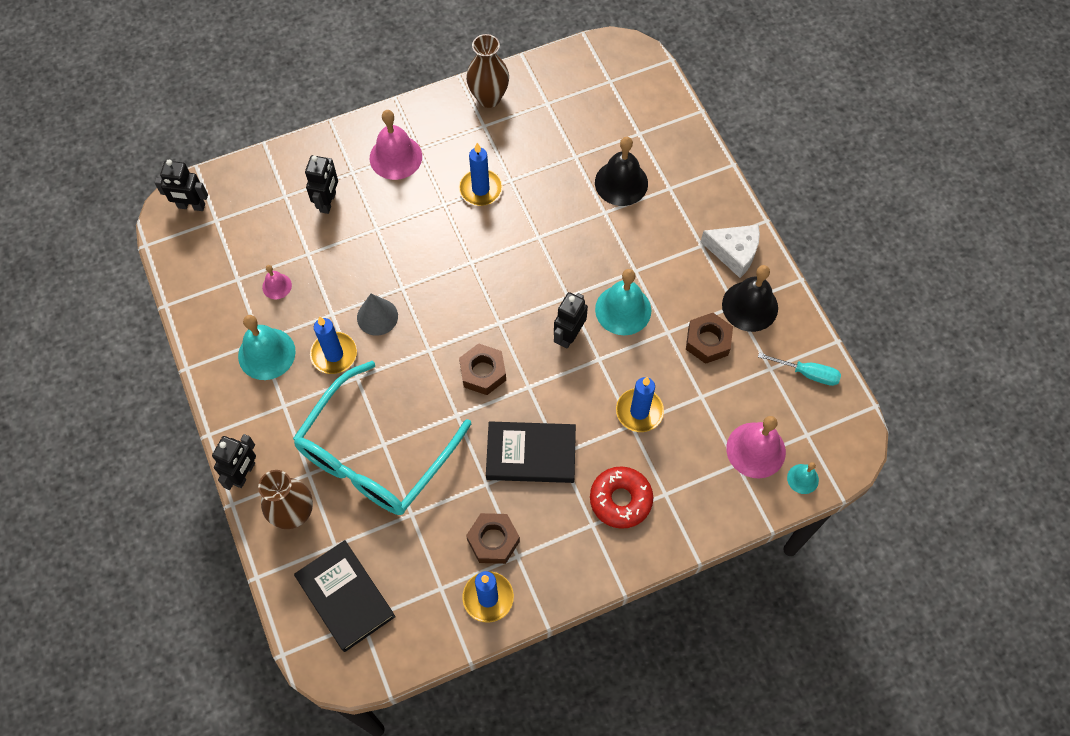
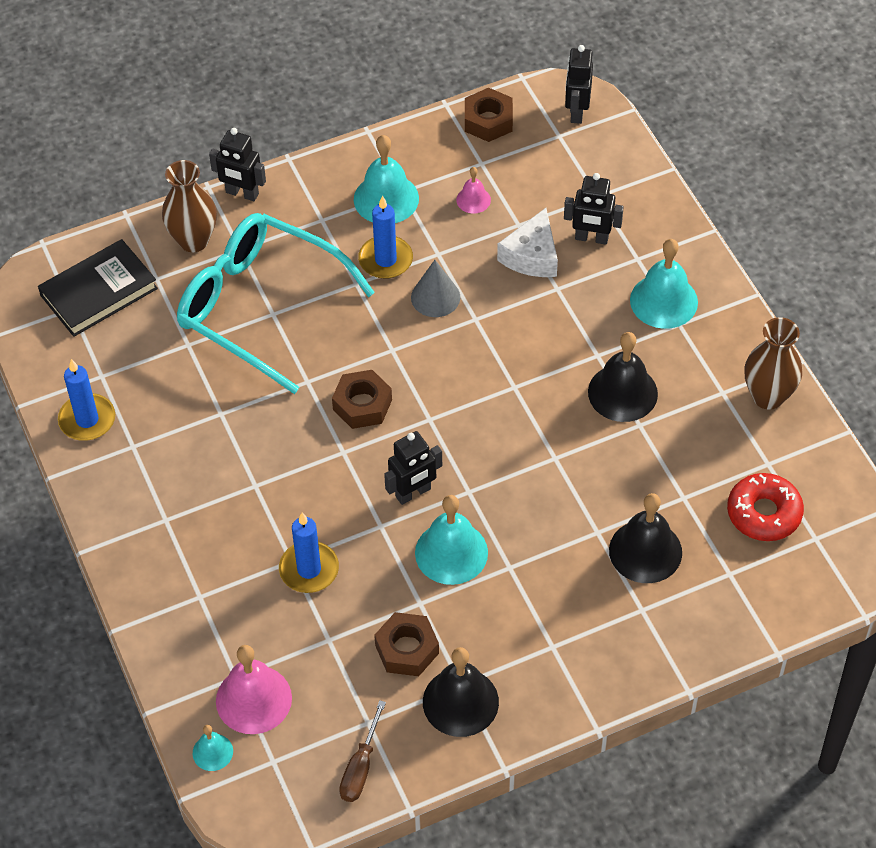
camera: 90 degrees right, 10 degrees down
pink bell [370,110,422,180] -> turquoise bell [630,239,698,329]
blue candle [459,143,503,206] -> black bell [588,332,658,422]
brown nut [466,513,520,564] -> brown nut moved to [465,88,513,142]
black book [486,421,576,483] -> none
black robot [554,292,588,349] -> black robot turned 120 degrees clockwise [384,431,442,505]
red donut [590,466,653,529] -> red donut moved to [727,473,804,541]
white cheese [701,225,760,278] -> white cheese moved to [497,208,558,277]
turquoise screwdriver [758,352,841,386] -> brown screwdriver [339,700,386,802]

